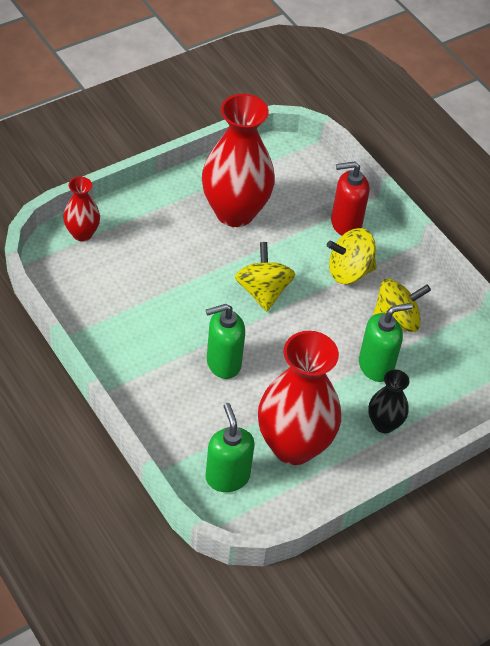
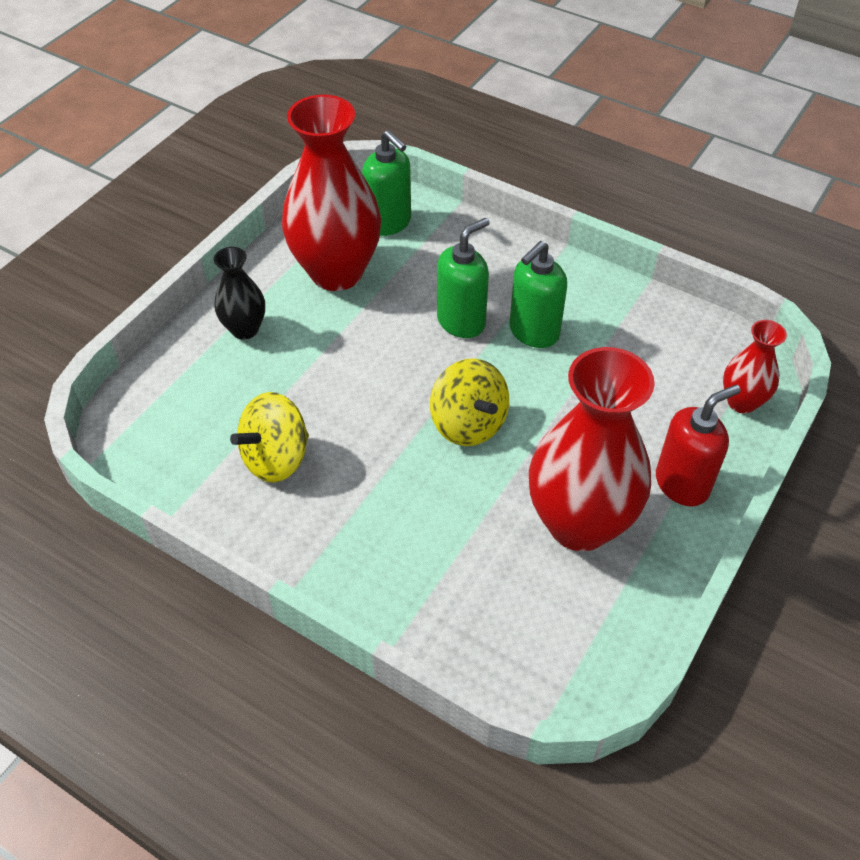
camera: 160 degrees right, 0 degrees up
yellow spinning top [327,228,377,284] -> none
red soap dispenser [331,162,370,235] -> red soap dispenser moved to [656,384,741,507]
green soap dispenser [359,303,412,382] -> green soap dispenser moved to [509,241,567,348]

